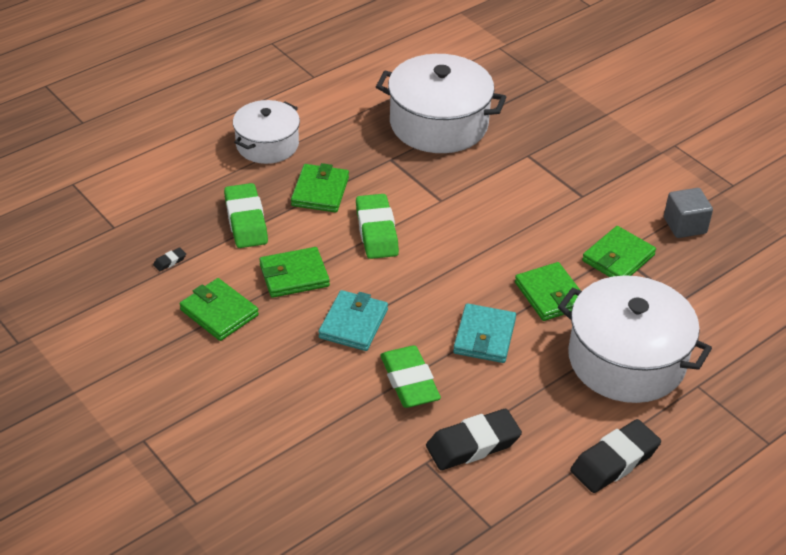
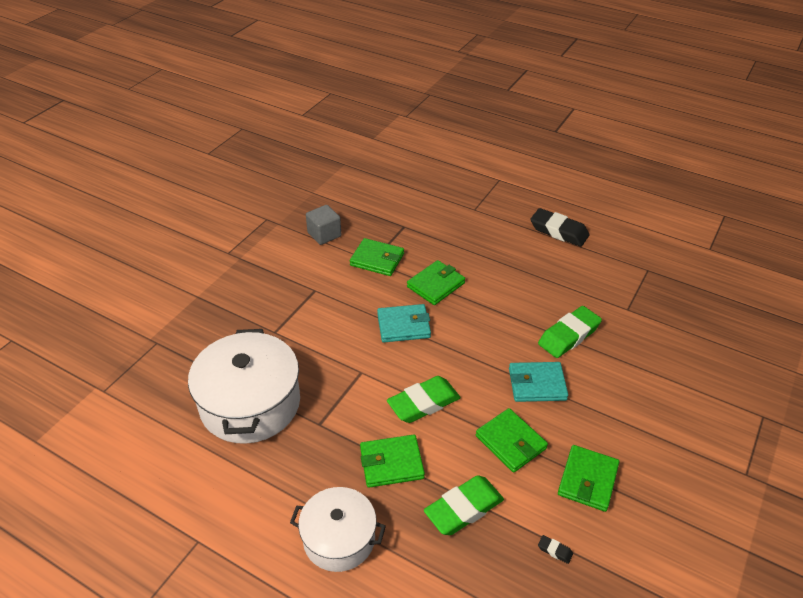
camera: 110 degrees left, 0 degrees up
black eraser [426,409,522,470] -> none
turquoise wallet [453,303,516,363] -> turquoise wallet moved to [377,304,431,342]
white pot [558,275,712,403] -> none

